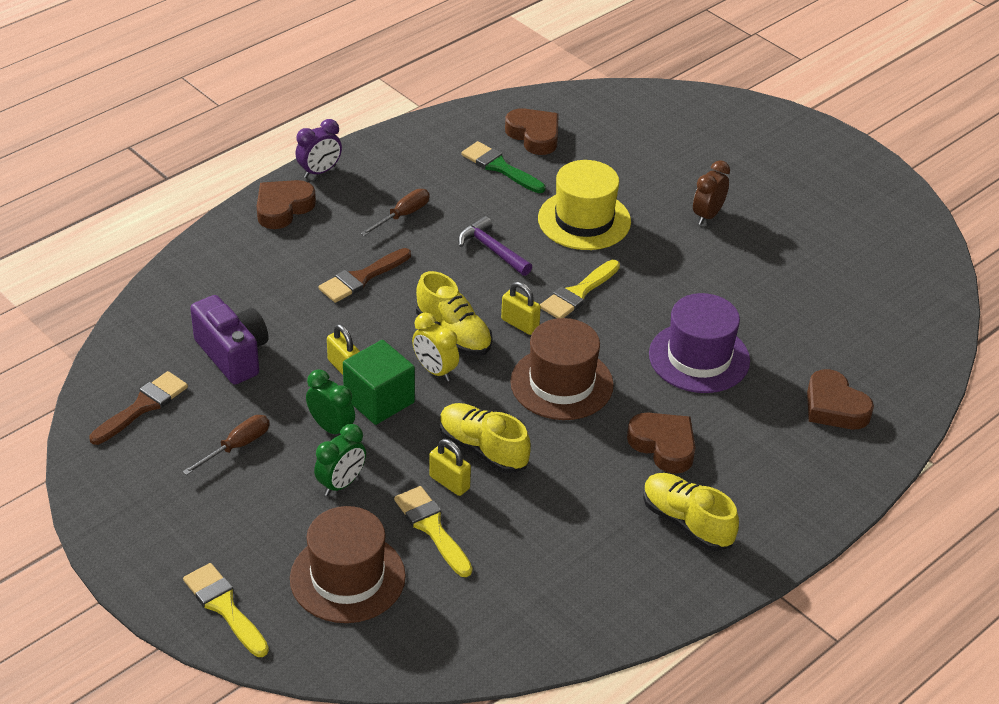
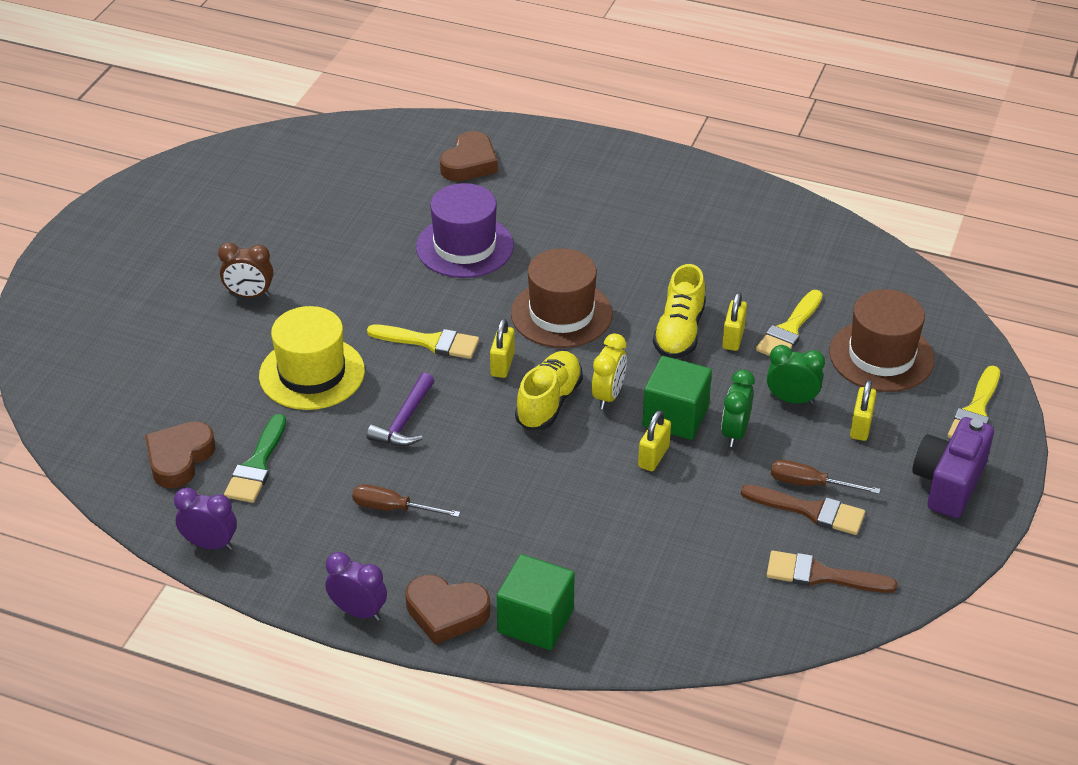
camera: 115 degrees left, 0 degrees up
purple camera [190,295,268,385] -> purple camera moved to [912,417,994,518]
brown brush [319,248,411,303] -> brown brush moved to [741,485,865,535]
brown heart [627,413,695,474] -> none
yellow shoe [643,473,739,551] -> none
none -> purple clock [174,488,237,550]
none -> green cube [497,554,575,650]
none -> yellow padlock [850,380,877,441]

